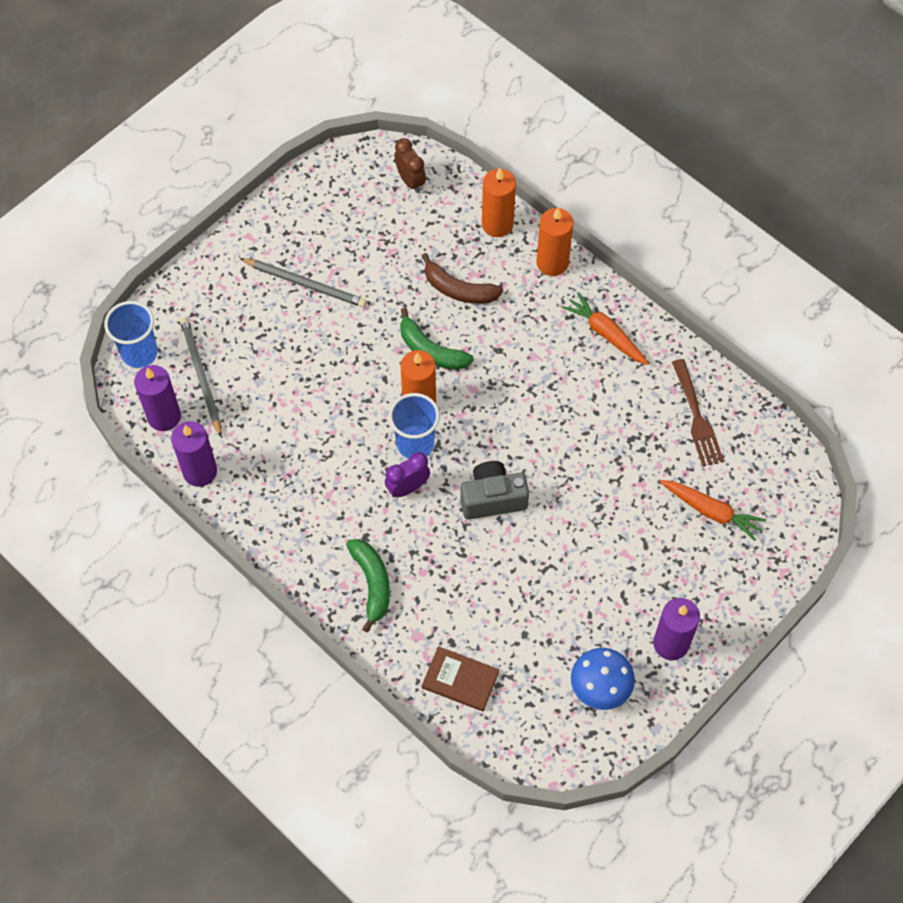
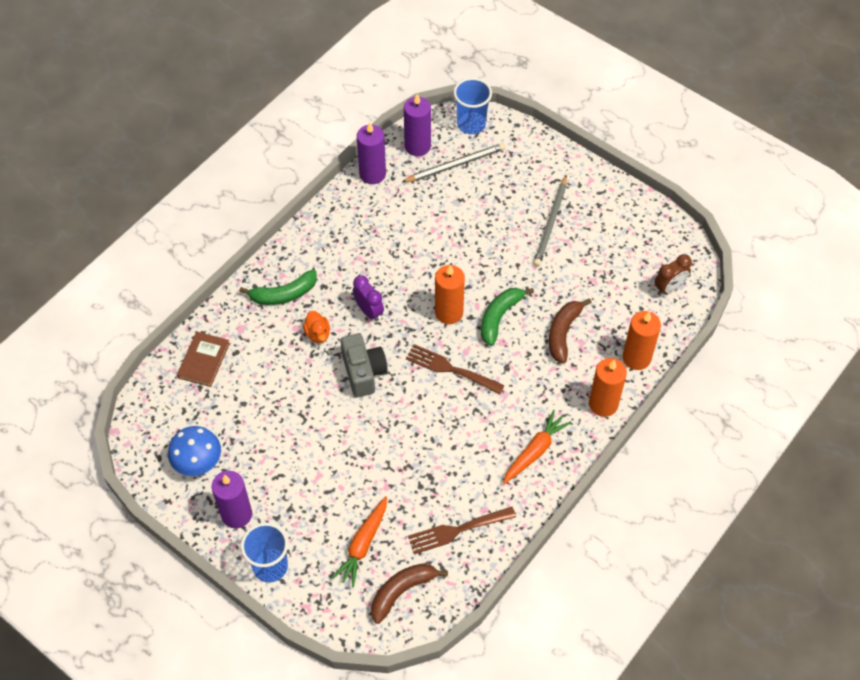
camera: 85 degrees right, 5 degrees down
blue cup [389,393,440,459] -> blue cup moved to [241,523,288,583]
none -> orange duck [303,311,330,343]
none -> brown banana [371,564,448,624]
none -> brown fork [406,344,505,394]

